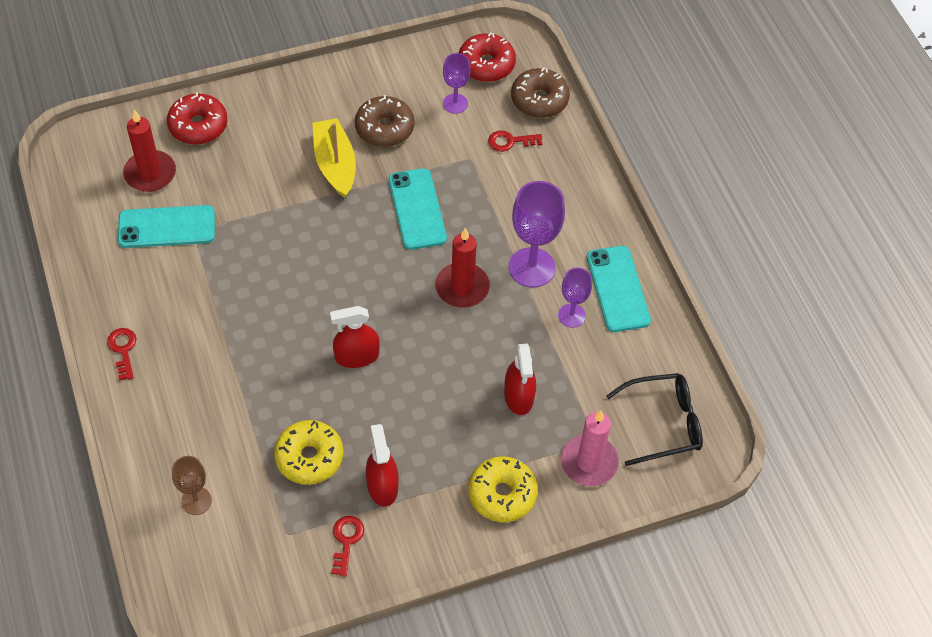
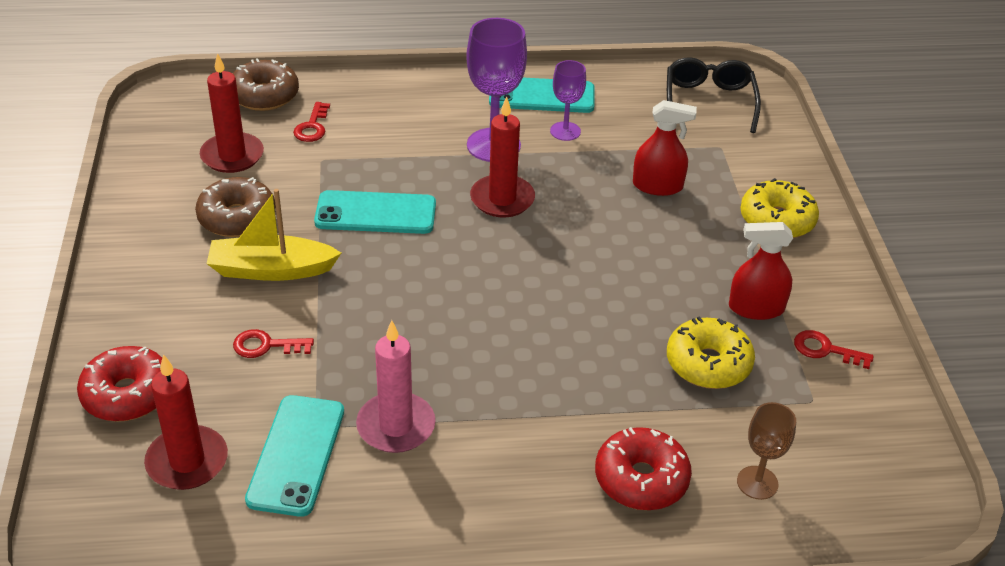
camera: 75 degrees left, 15 degrees down
red key [107,328,136,380] -> red key moved to [233,329,314,358]
red spray bottle [330,306,380,368] -> none
purple goblet [443,53,470,114] -> red candle [200,53,264,173]
red donut [459,32,516,82] -> red donut moved to [595,427,692,510]
pink candle [561,410,619,487] -> pink candle moved to [356,320,436,453]

